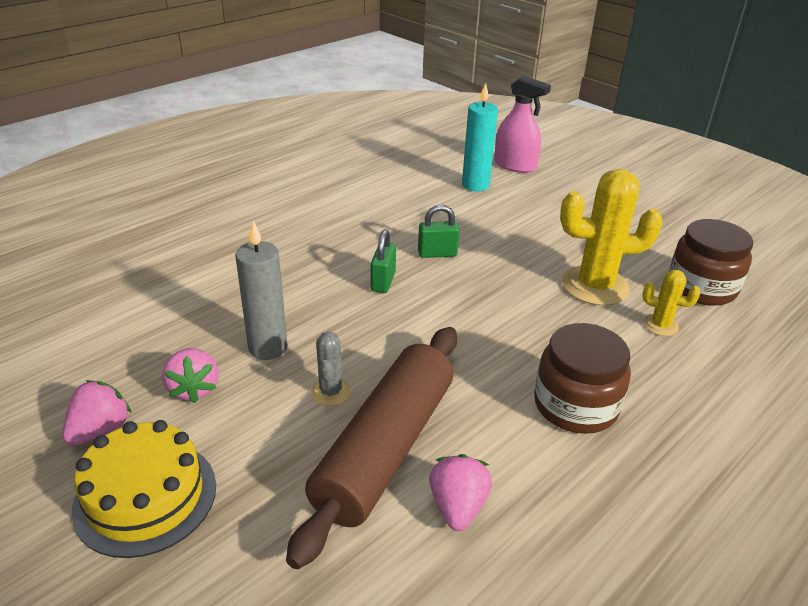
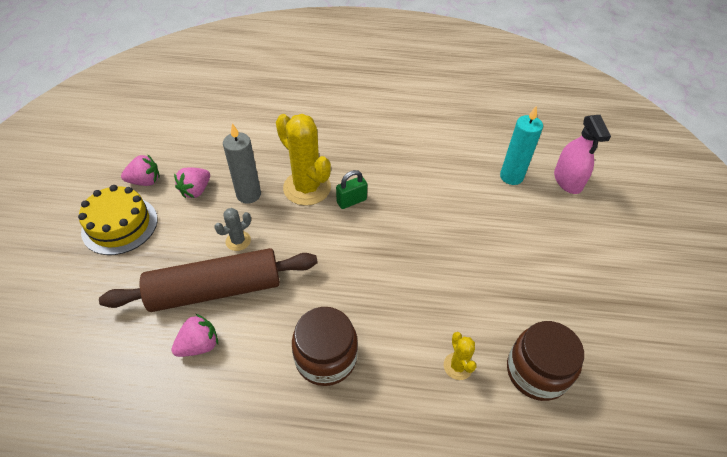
camera: 50 degrees right, 15 degrees up
green padlock [418,205,460,258] -> none
yellow cactus [560,169,663,306] -> yellow cactus moved to [276,114,331,206]

